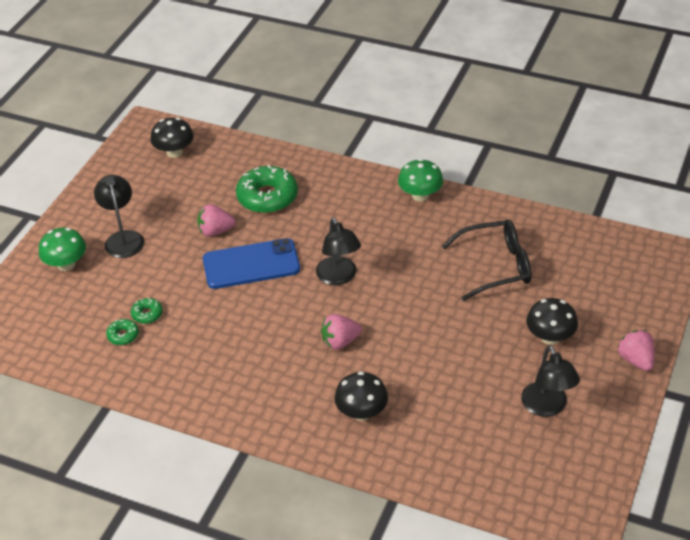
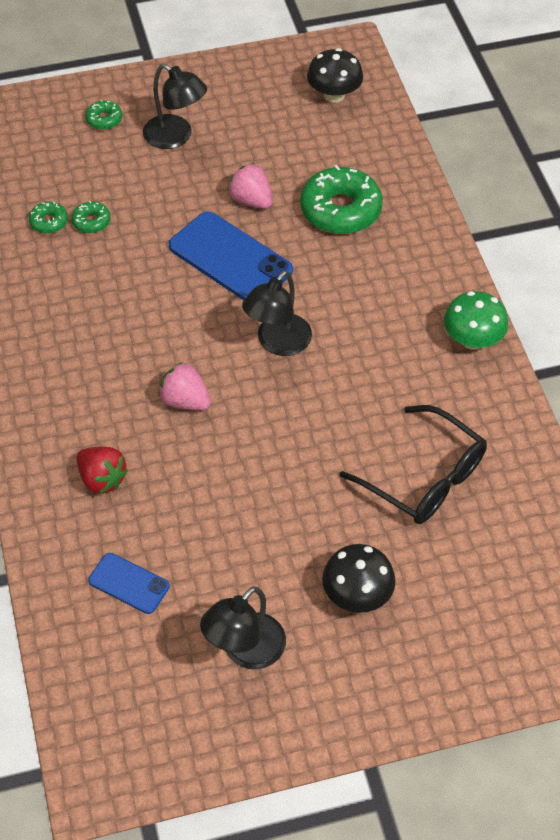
camera: 50 degrees right, 10 degrees up
green mushroom [39,228,86,271] -> green donut [85,100,122,130]
black lamp [94,175,144,258] -> black lamp turned 90 degrees clockwise [143,64,207,149]
black mushroom [334,371,388,421] -> red strawberry [76,447,128,494]
pink strawberry [618,330,655,371] -> none
none -> blue phone [88,553,170,614]

